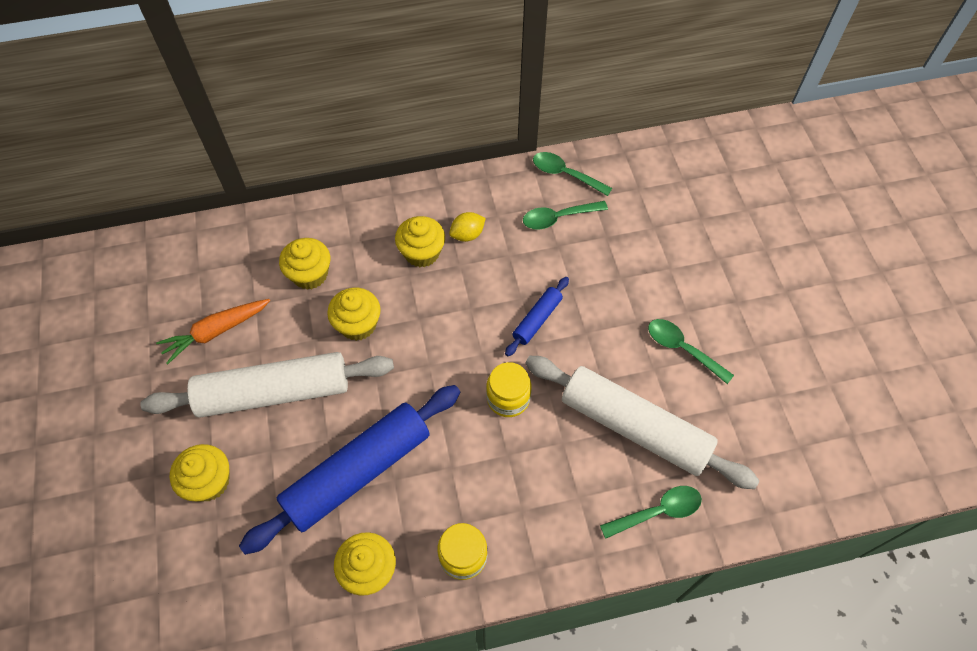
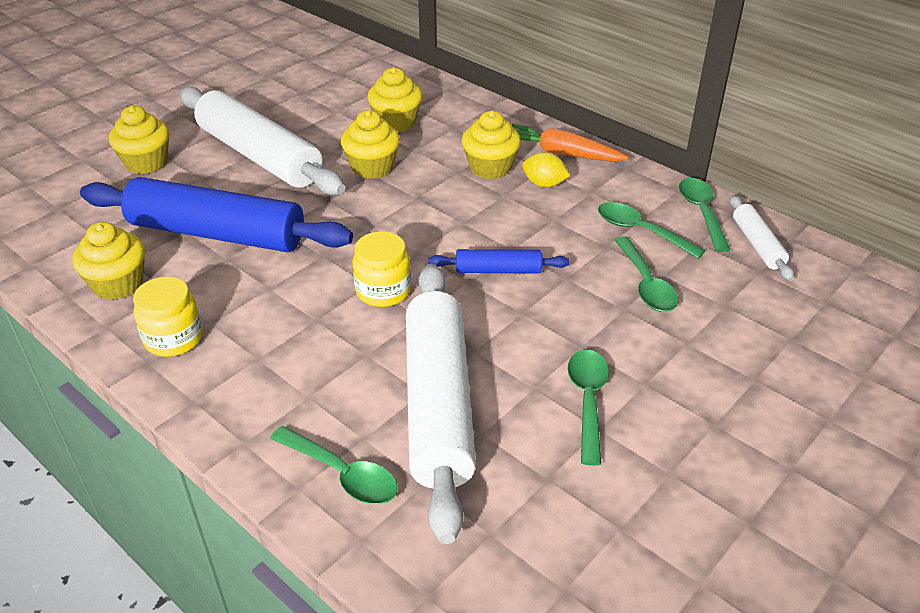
camera: 55 degrees right, 20 degrees down
orange carrot [156,299,270,364] -> orange carrot moved to [512,124,629,162]
none -> green spoon [614,236,678,312]
none -> white rolling pin [729,195,794,281]

